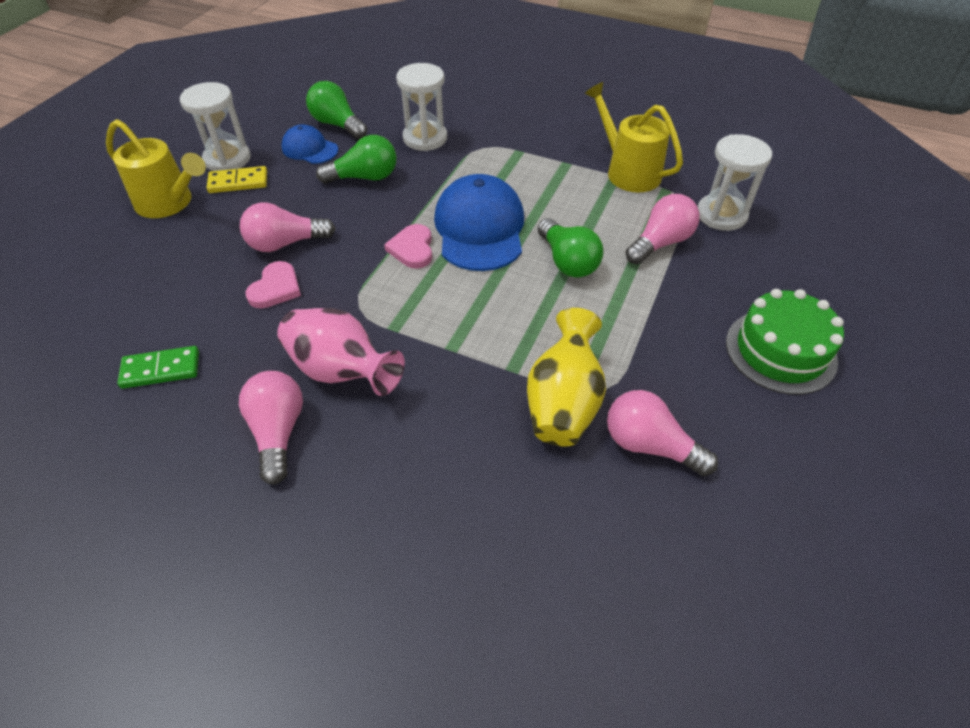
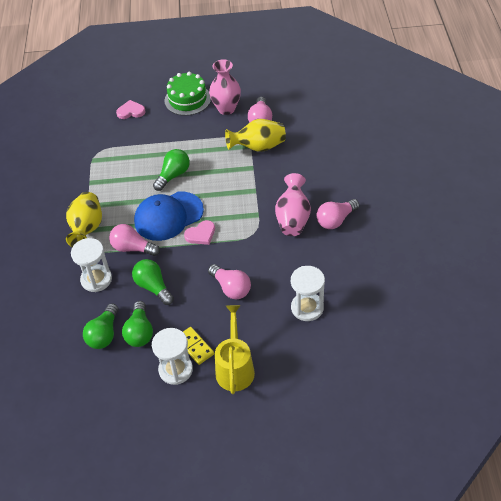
camera: 115 degrees left, 0 degrees up
green domino [117,346,199,389] -> none
pink heart [246,261,301,308] -> pink heart moved to [116,100,146,119]
blue cap [282,124,338,164] -> green light bulb [122,301,153,347]
yellow watering can [585,82,683,192] -> none
pink light bulb [625,194,700,265] -> pink light bulb moved to [109,224,160,256]
white hourglass [697,134,772,231] -> white hourglass moved to [291,266,325,321]
none -> yellow vase [66,192,102,247]
none -> pink vase [209,59,241,115]

